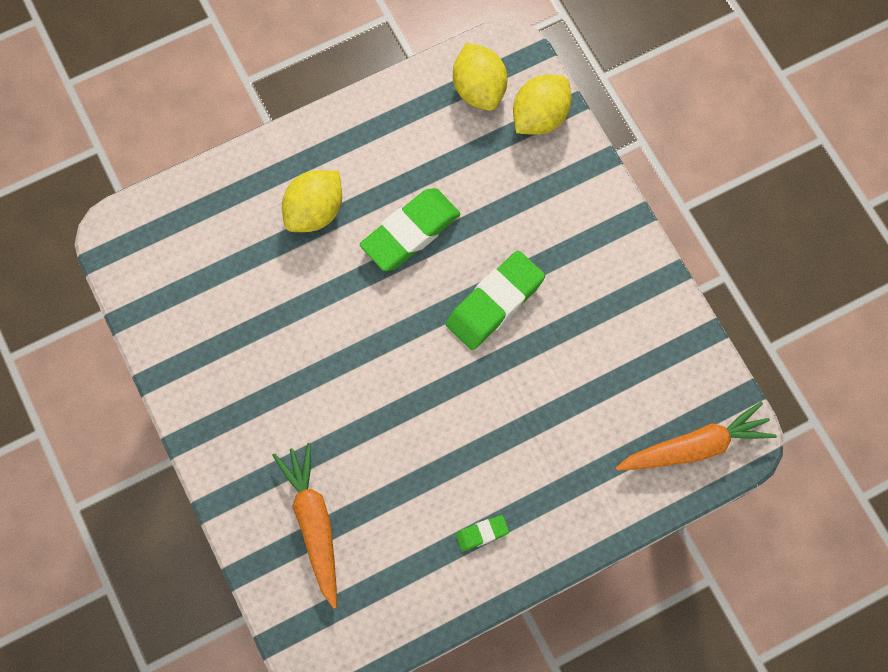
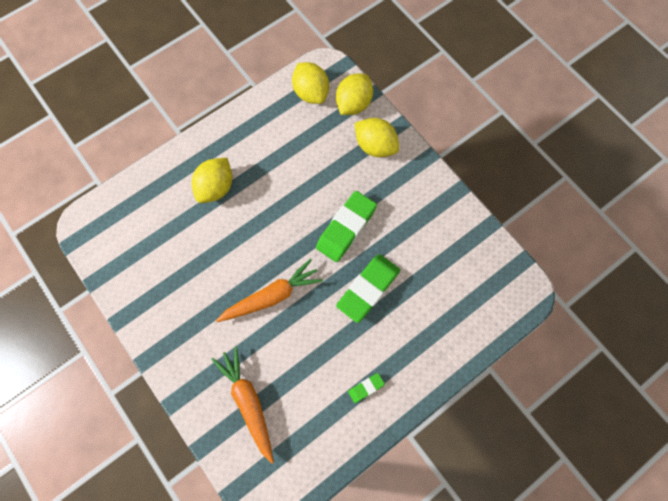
camera: 10 degrees left, 0 degrees up
green eraser [360,188,460,271] -> green eraser moved to [336,254,400,323]
orange carrot [616,402,777,471] -> orange carrot moved to [216,259,323,322]
none -> yellow lemon [354,118,399,157]

